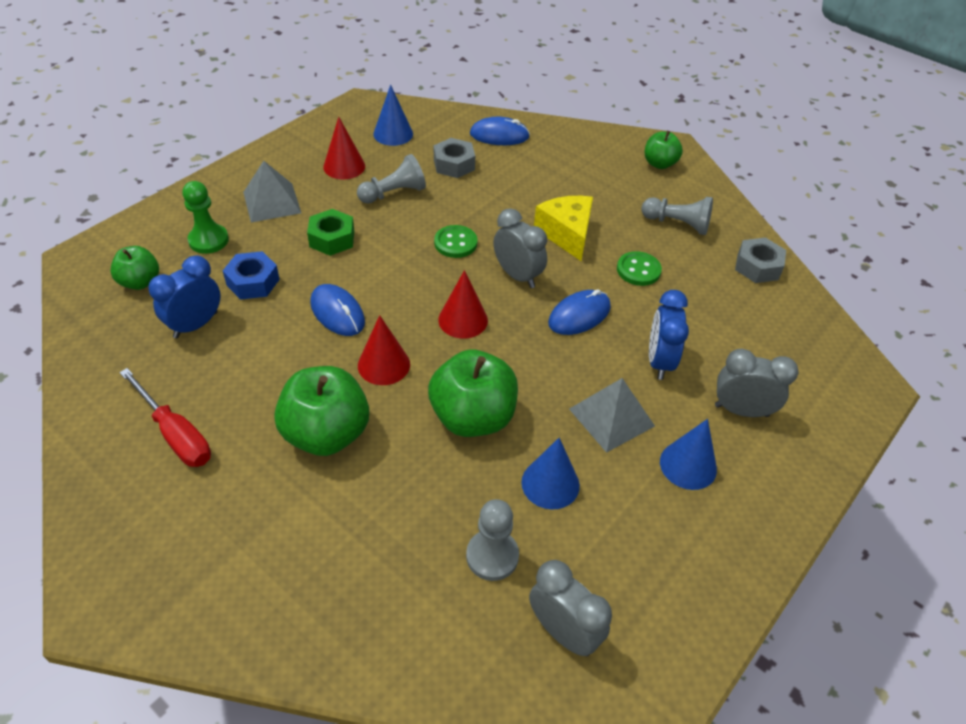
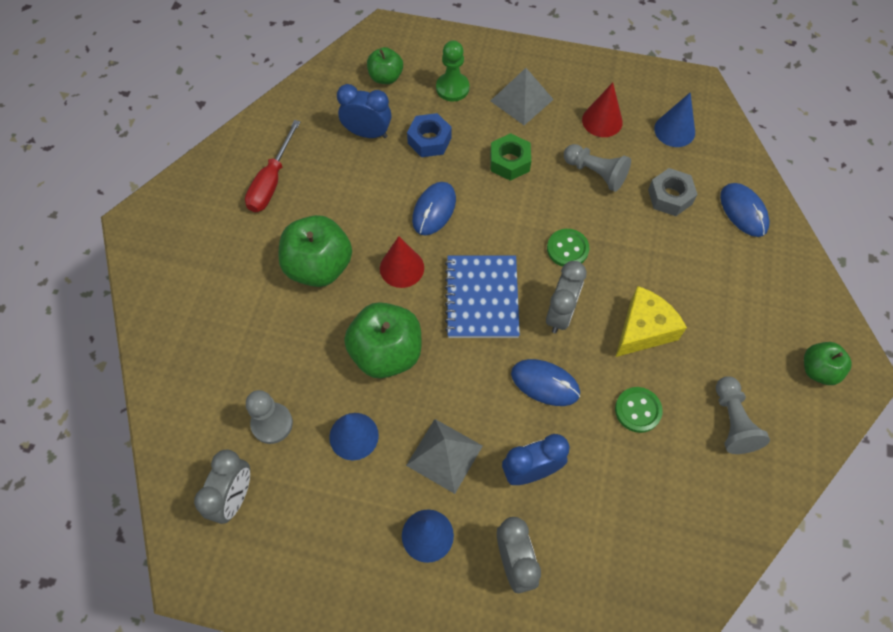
camera: 65 degrees right, 15 degrees up
red cone [438,270,488,338] -> blue notebook [445,256,520,338]
grey nut [735,237,786,283] -> none

